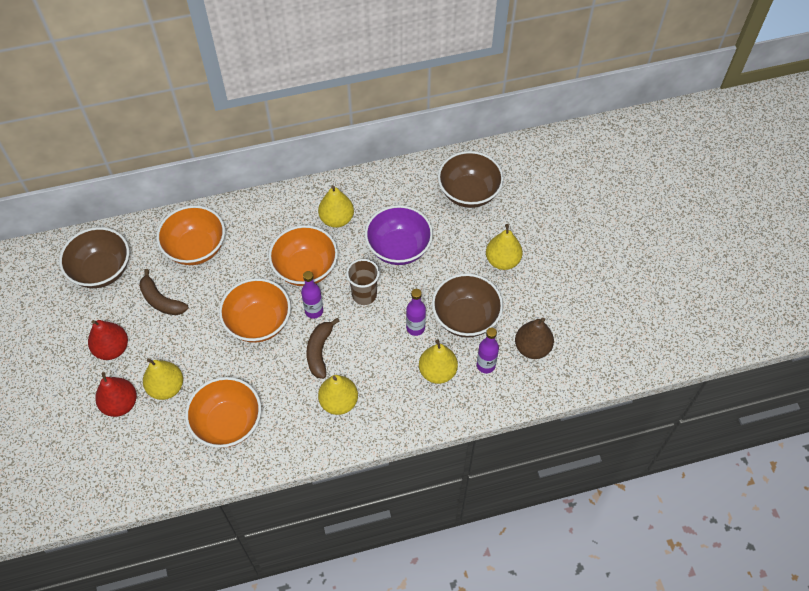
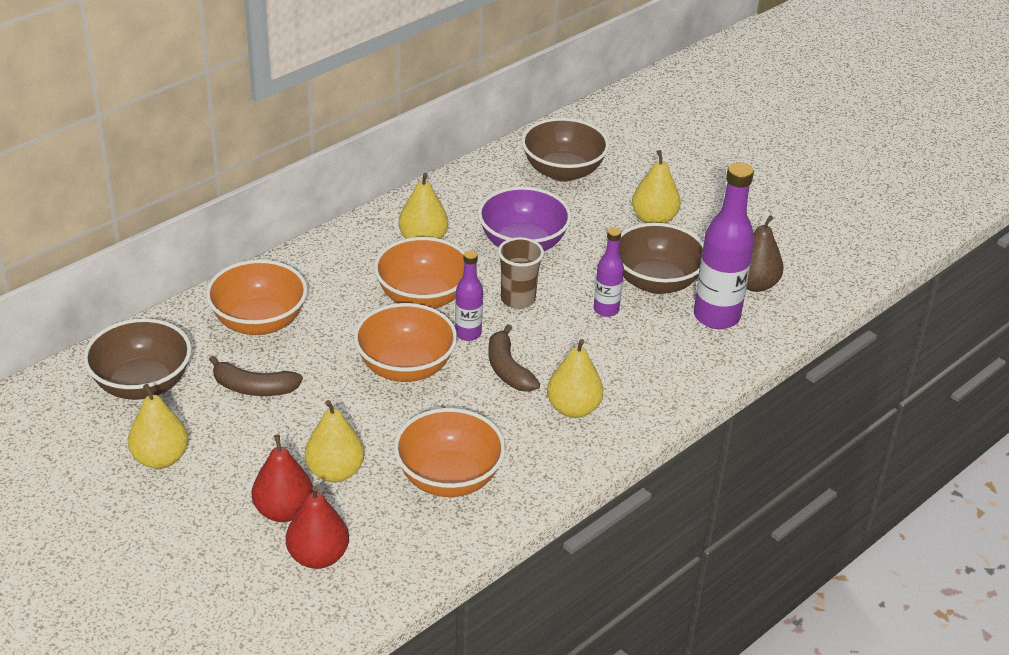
camera: 30 degrees left, 20 degrees down
red pear [88,320,128,360] -> red pear moved to [286,486,349,569]
yellow pear [419,340,458,384] -> yellow pear moved to [128,384,189,469]
purple bottle [476,327,499,373] -> purple bottle [694,162,754,329], size x1.82

